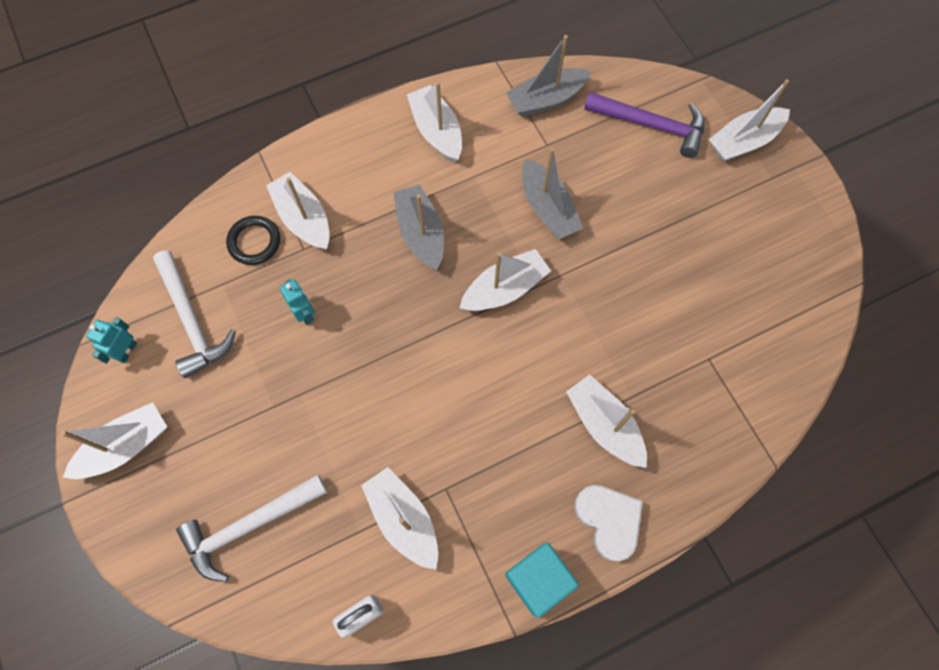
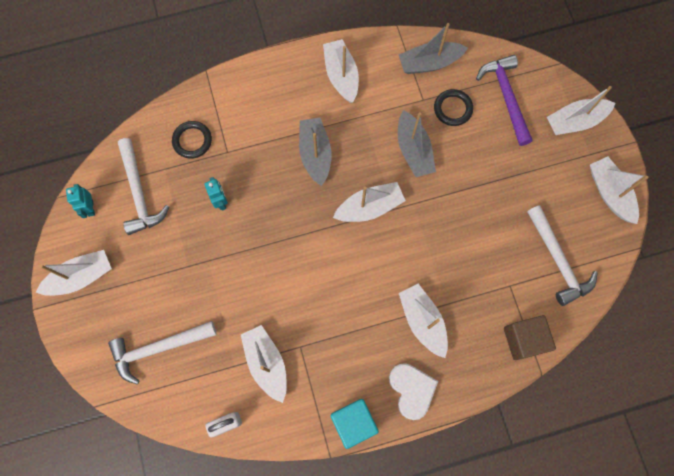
camera: 10 degrees right, 5 degrees up
turquoise robot [86,317,137,364] -> turquoise robot turned 45 degrees counterclockwise [66,184,95,218]
white boat [266,172,330,250] -> white boat moved to [590,157,648,224]
purple hammer [584,92,705,158] -> purple hammer turned 135 degrees counterclockwise [476,55,533,146]
none -> black ring [434,89,473,126]
none -> brown cube [504,315,556,360]
none -> white hammer [527,205,598,306]

